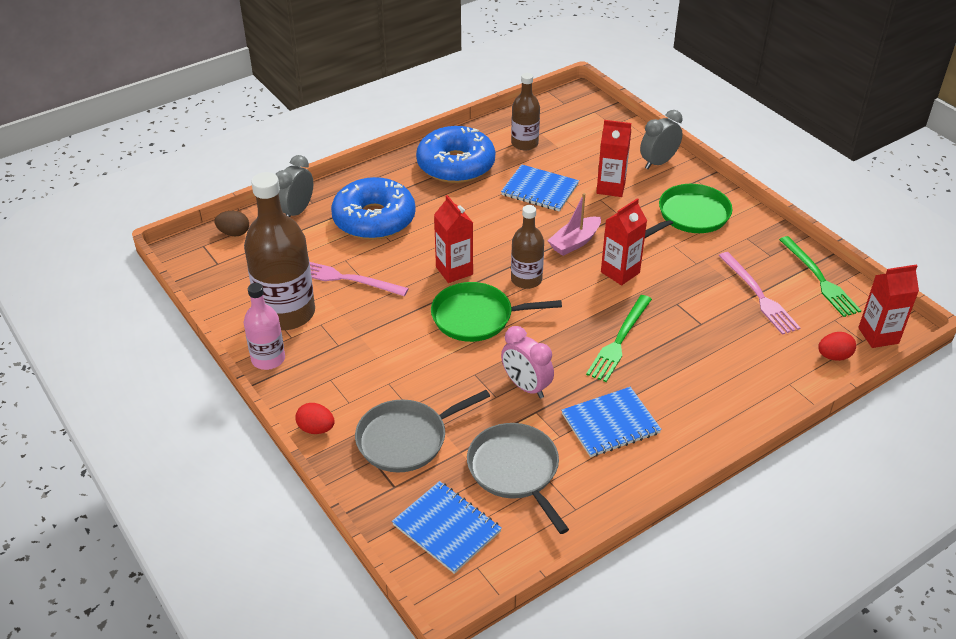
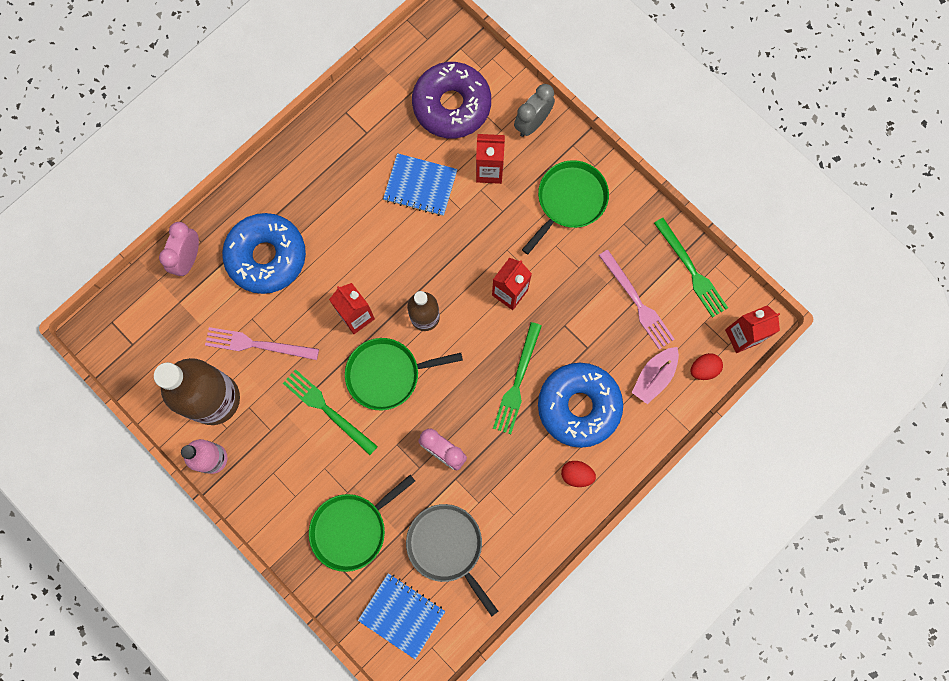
camera: 10 degrees left, 35 degrees up
brown egg [215,211,249,236] -> none
grey clock [275,155,313,217] -> pink clock [159,222,199,276]
red egg [295,403,334,434] -> red egg moved to [561,461,596,487]
grey pan [355,390,490,472] -> green pan [309,475,415,572]
blue donut [416,126,495,183] -> blue donut moved to [538,363,623,448]
brown bottle [511,73,540,150] -> none
pink boat [547,193,601,256] -> pink boat moved to [631,347,679,404]
blue notebook [561,387,662,457] -> none
none -> green fork [283,369,378,455]
none -> purple donut [412,62,491,138]

